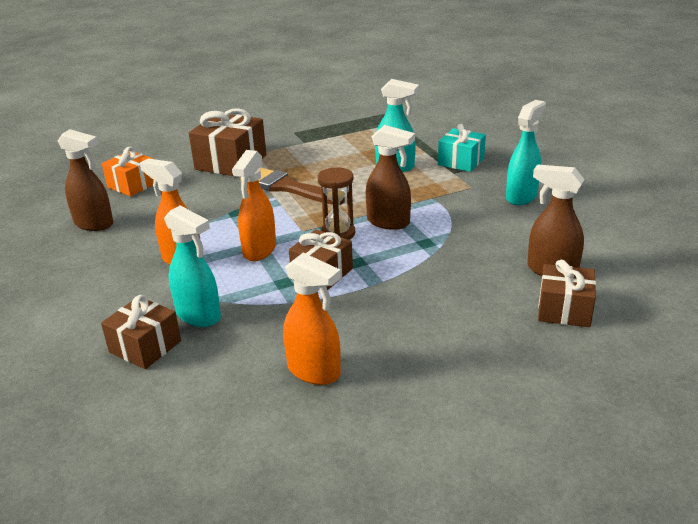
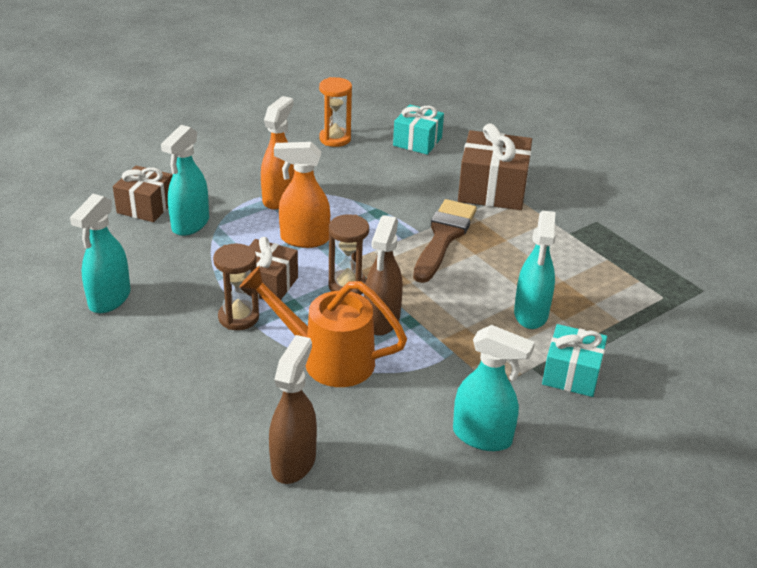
camera: 75 degrees right, 5 degrees up
brown spray bottle [58,129,113,231] -> orange hourglass [319,77,352,147]
orange gift [102,146,154,197] -> turquoise gift [393,105,444,155]
orange spray bottle [283,253,341,385] -> turquoise spray bottle [70,194,130,313]
brown gift [538,260,596,327] -> none
none -> brown hourglass [213,244,259,330]
none -> orange watering can [239,266,407,387]

